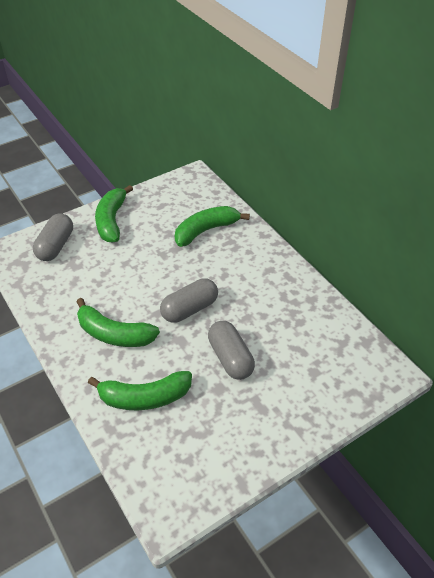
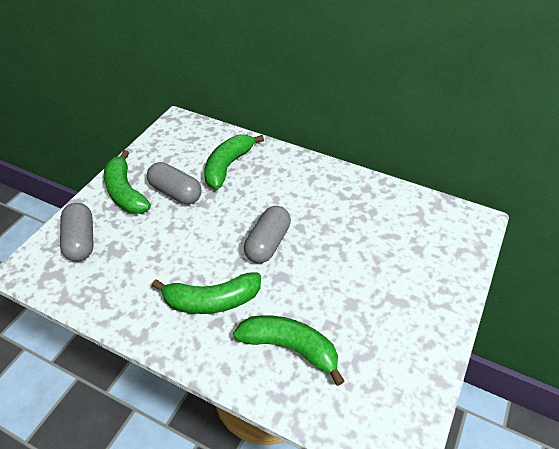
camera: 30 degrees left, 0 degrees up
green banana [88,371,192,410] -> green banana turned 120 degrees counterclockwise [233,315,344,386]
grey capsule [208,321,255,380] -> grey capsule moved to [147,162,202,204]

